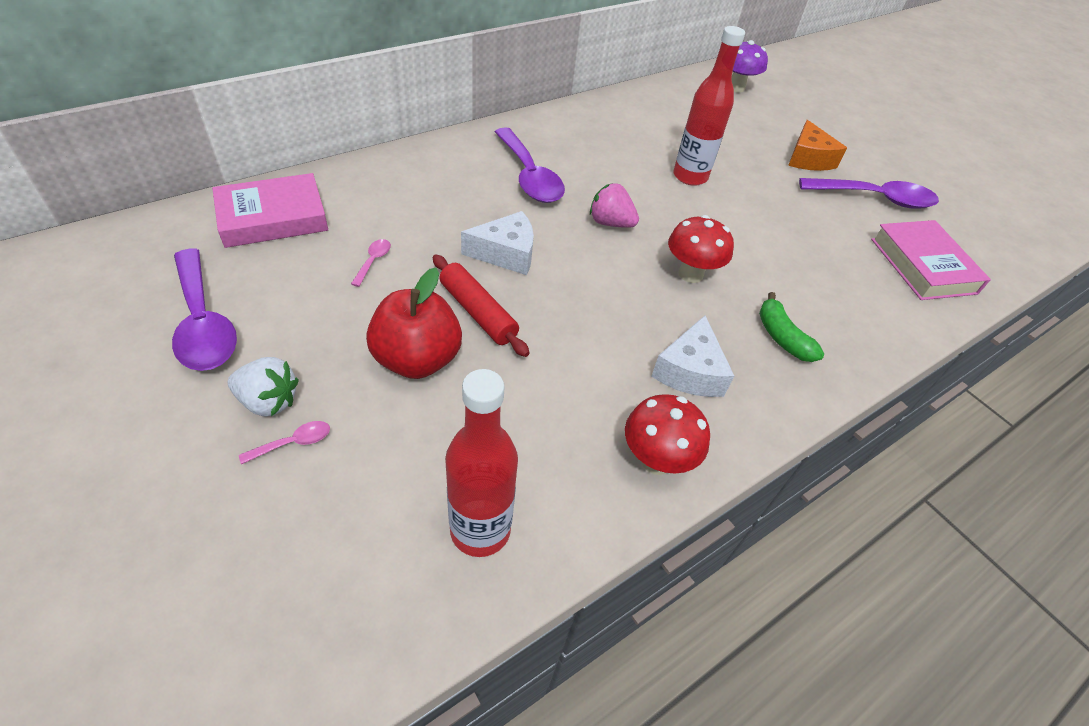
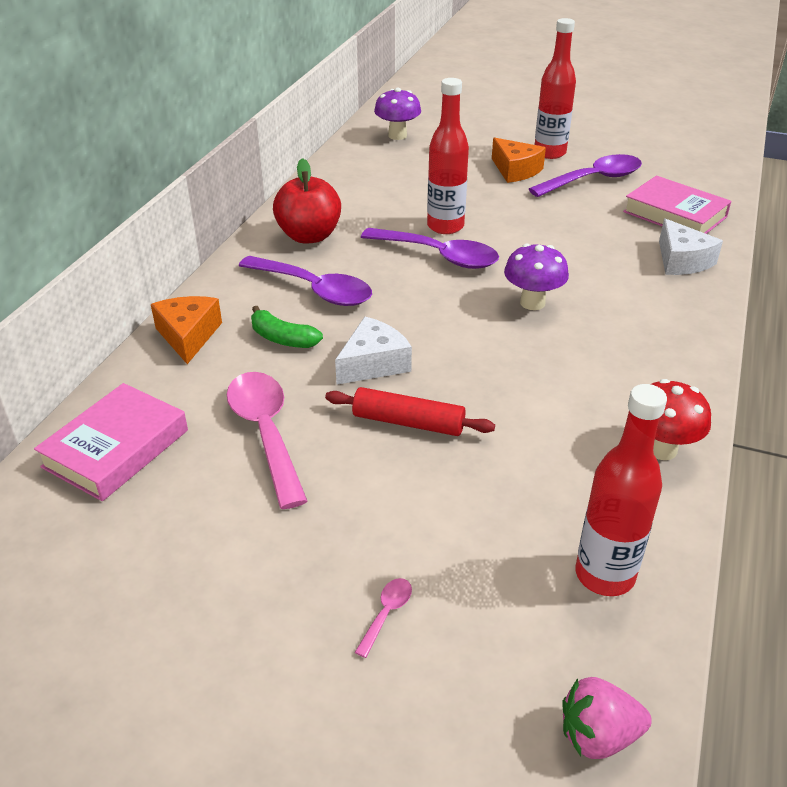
camera: 30 degrees left, 10 degrees down
purple spoon [172,249,237,371] -> purple spoon moved to [361,228,499,269]
white strawberry [228,357,299,417] -> none
pink spoon [351,239,391,287] -> pink spoon [227,372,307,509], size x2.43
red apple [366,268,462,379] -> red apple moved to [273,158,341,244]
pink strawberry [590,183,639,228] -> pink strawberry moved to [562,677,652,759]
white cheese [651,315,734,397] -> white cheese moved to [659,218,723,275]
red mushroom [668,215,734,283] -> purple mushroom [504,244,569,310]
green banana [759,292,824,362] -> green banana moved to [251,306,323,348]
none -> orange cheese [151,296,222,364]
none -> red bottle [535,18,576,159]

